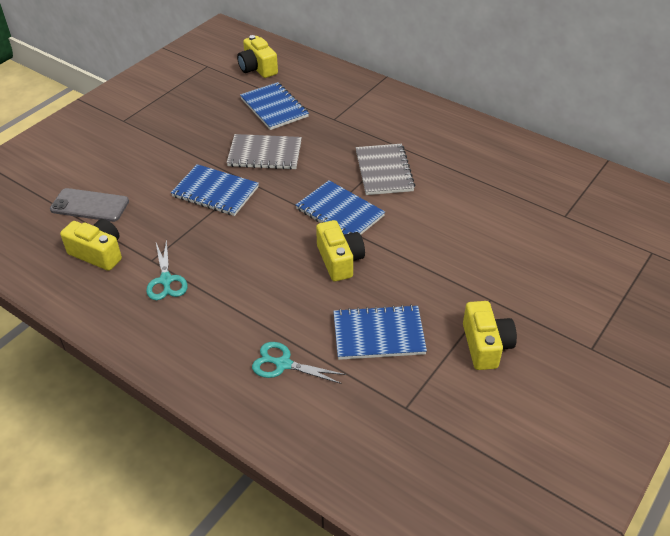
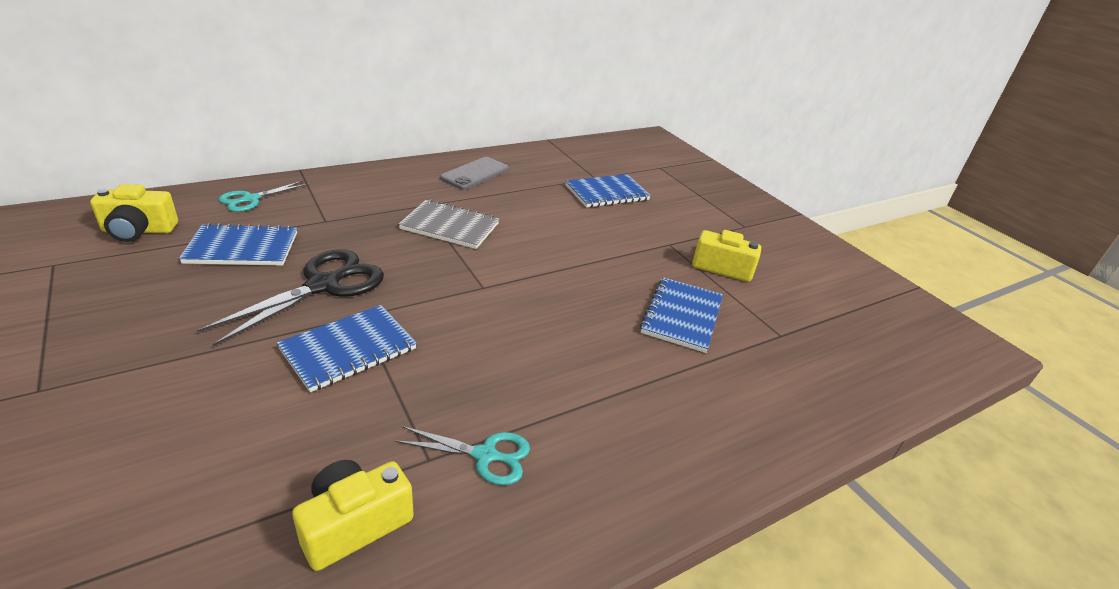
camera: 70 degrees left, 10 degrees down
grey phone [50,188,129,222] -> grey phone moved to [440,157,509,190]
grey notebook [226,134,302,170] -> black scissors [197,249,384,346]
turquoise scissors [252,342,346,384] -> turquoise scissors moved to [219,181,308,212]
blue notebook [296,180,385,235] -> blue notebook moved to [565,174,651,208]
yellow camera [316,220,365,281] -> none

